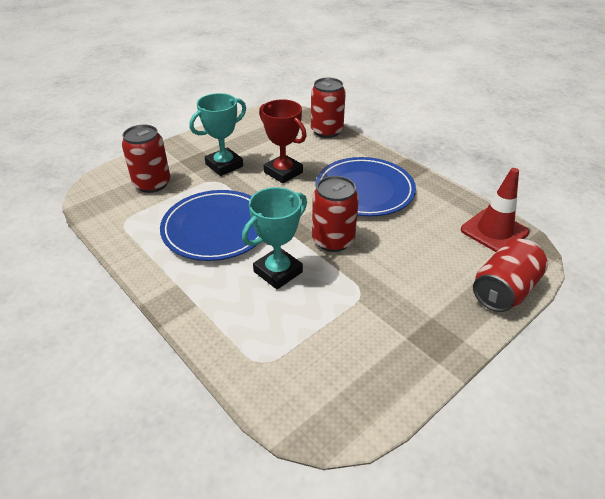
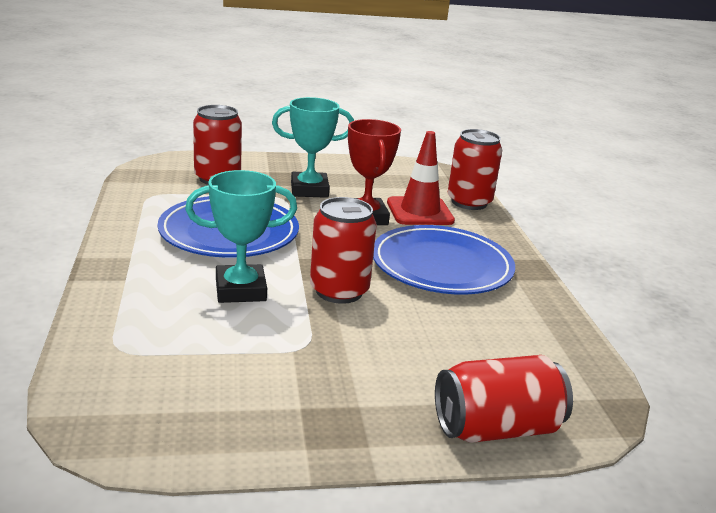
camera: 30 degrees right, 15 degrees down
red traffic cone [461,168,529,252] -> red traffic cone moved to [387,131,455,225]

